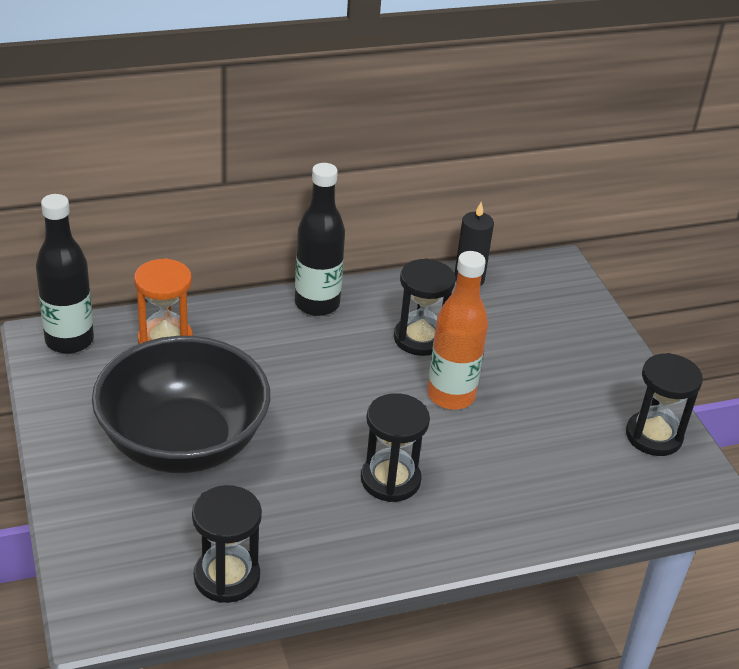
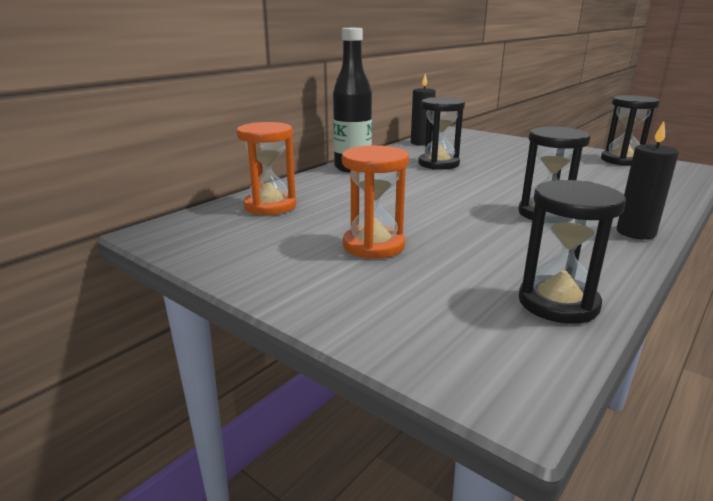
camera: 30 degrees left, 15 degrees down
black bottle [36,194,94,354] -> none
black bowl [92,336,270,473] -> orange hourglass [342,145,409,259]
orange bottle [427,251,488,410] -> none
none -> black candle [617,121,679,240]

